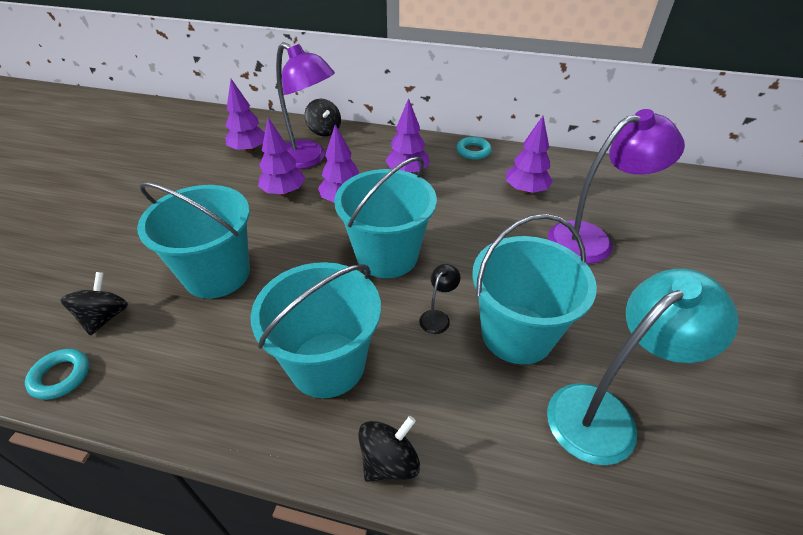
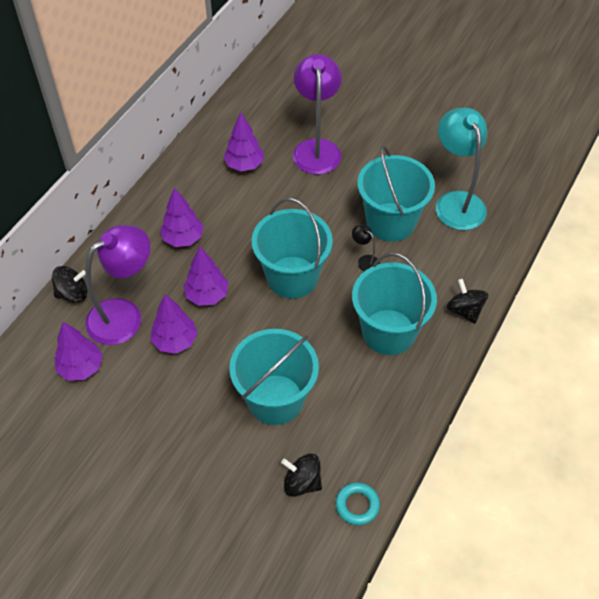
camera: 75 degrees left, 10 degrees up
turquoise ring [456,137,492,160] -> none

